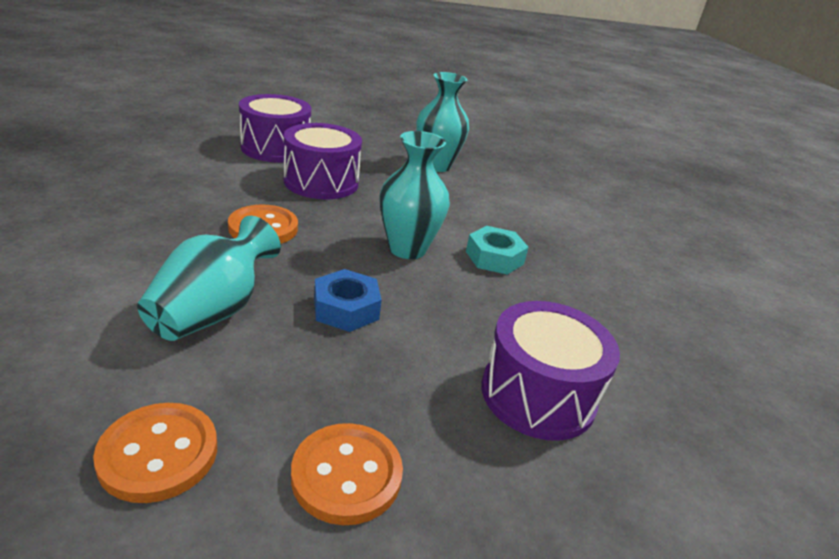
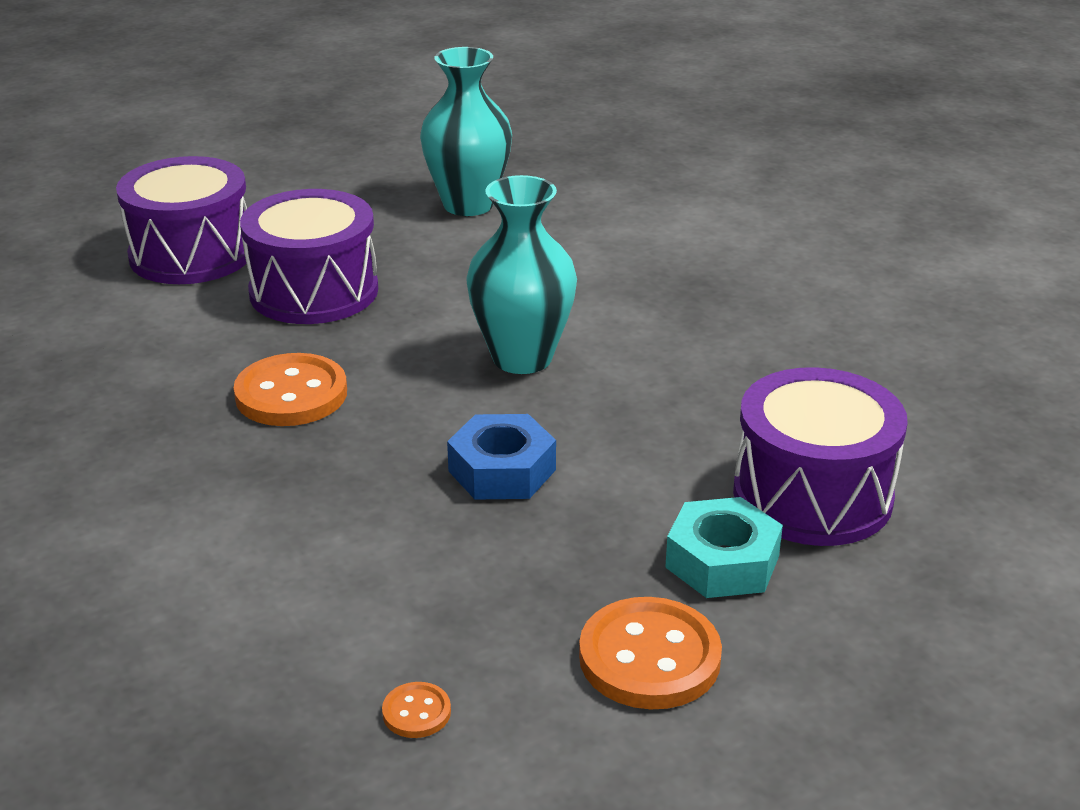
camera: 15 degrees left, 0 degrees up
orange button [93,403,217,503] -> orange button [382,682,451,738], size x0.46
turquoise vase [137,216,281,341] -> none
turquoise nut [466,226,529,275] -> turquoise nut moved to [665,497,783,598]

